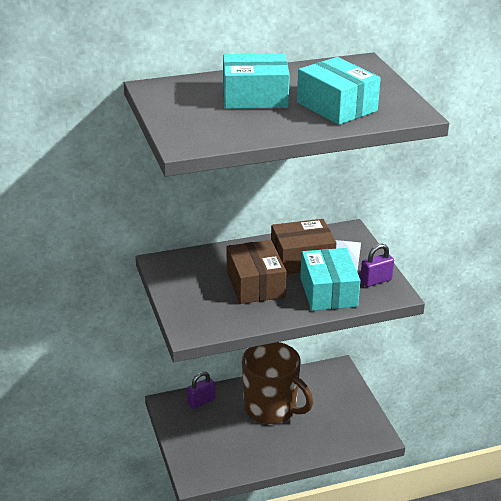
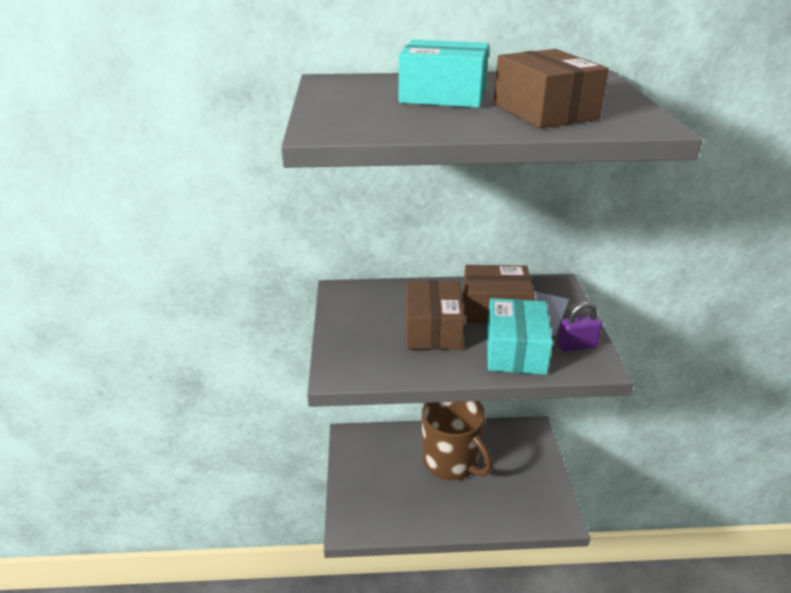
camera: 15 degrees right, 0 degrees up
purple padlock [187,371,215,409] -> none
turquoise box [297,57,381,125] -> brown box [494,49,609,128]

